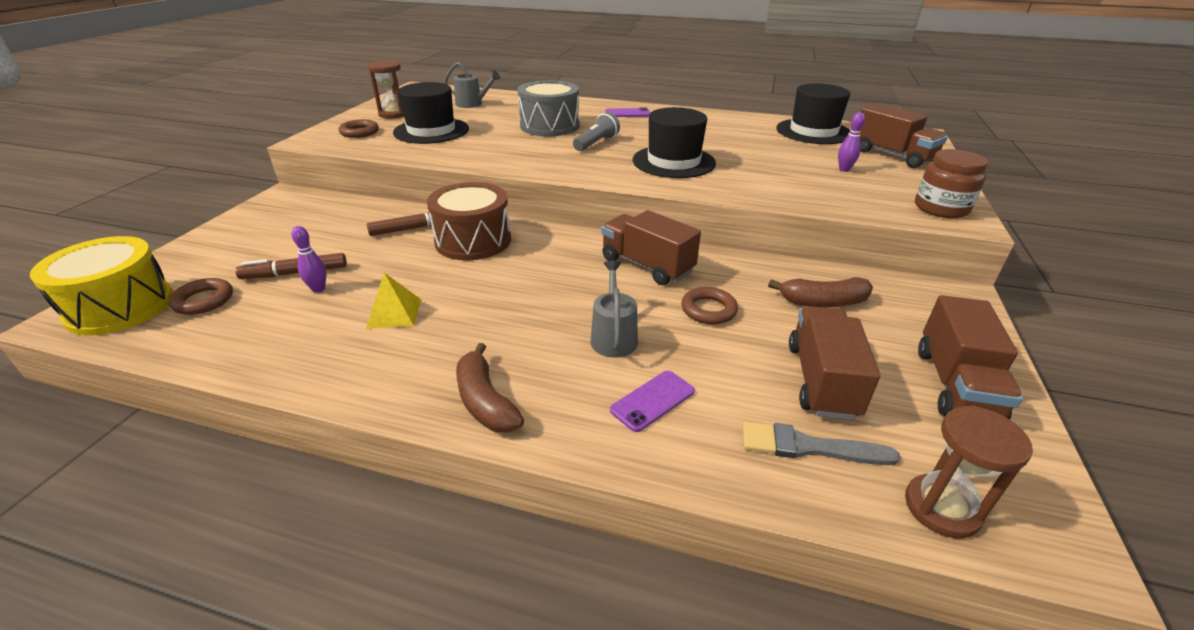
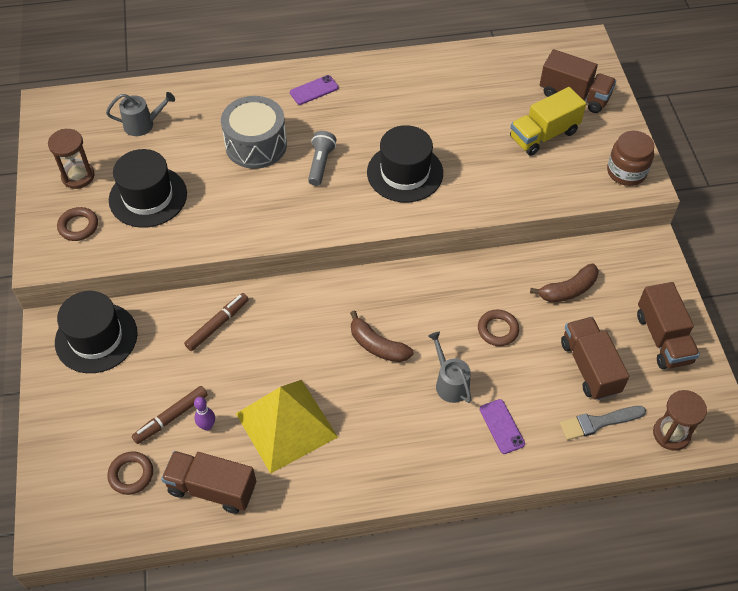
camera: 25 degrees left, 20 degrees up
yellow drum [30,236,173,336] -> none
yellow pyramid [366,273,421,328] -> yellow pyramid [236,380,338,474], size x2.15
brown drum [427,182,511,260] -> none
brown banana [456,343,524,433] -> brown banana moved to [350,310,413,362]
brown truck [602,210,701,285] -> brown truck moved to [161,451,256,514]
purple phone [610,371,695,432] -> purple phone turned 45 degrees counterclockwise [480,399,525,454]
black hat [776,83,850,144] -> black hat moved to [55,291,138,373]
purple bowling pin [838,112,865,172] -> yellow truck [510,87,586,156]

